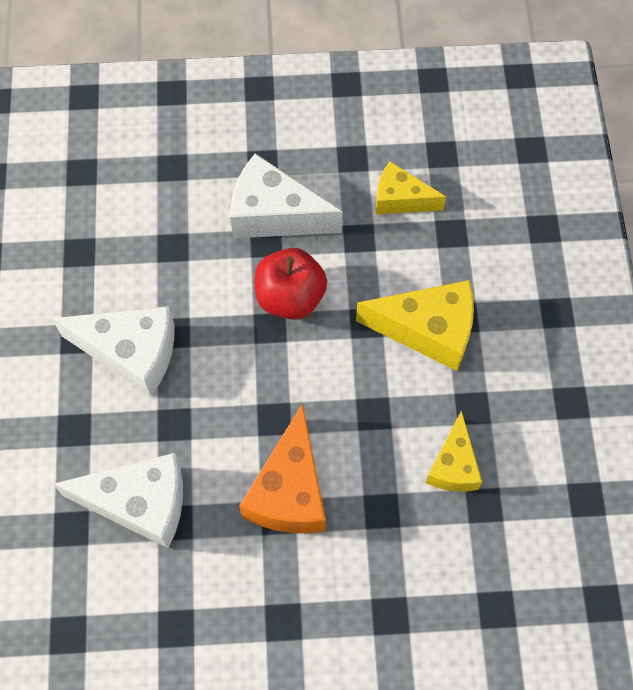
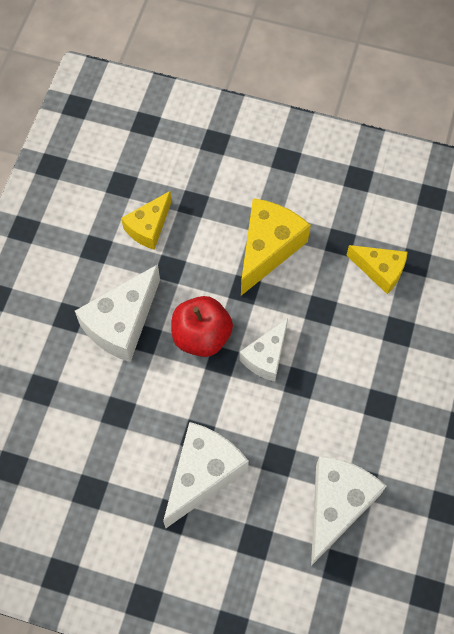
camera: 70 degrees left, 0 degrees up
orange cheese [239,403,326,533] -> none
none -> white cheese [239,318,288,382]

